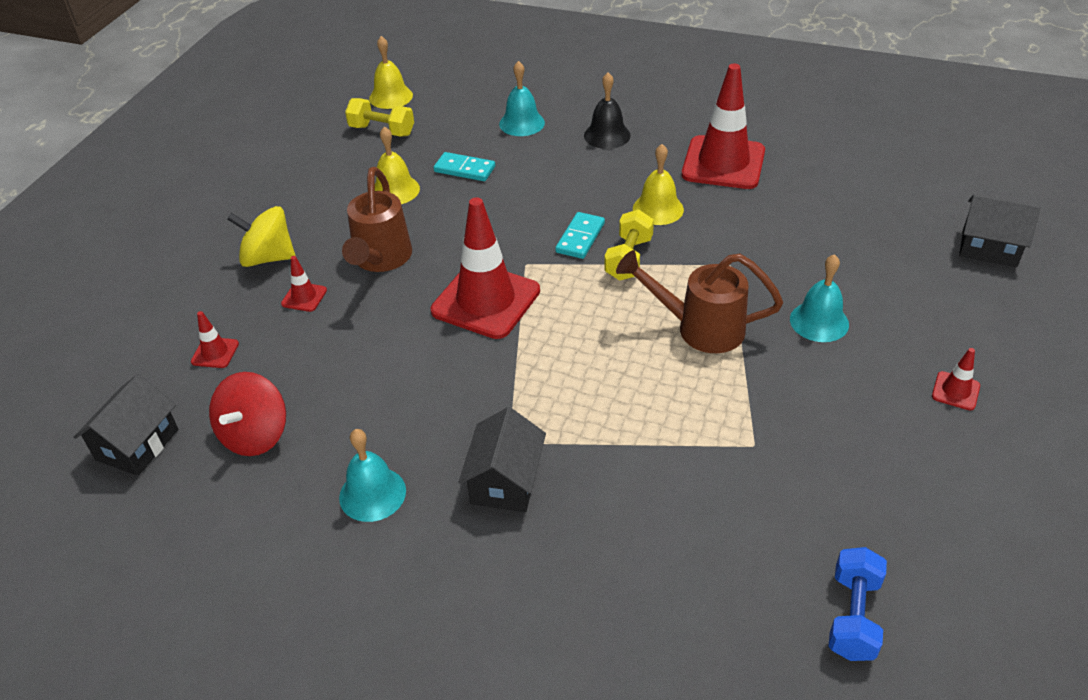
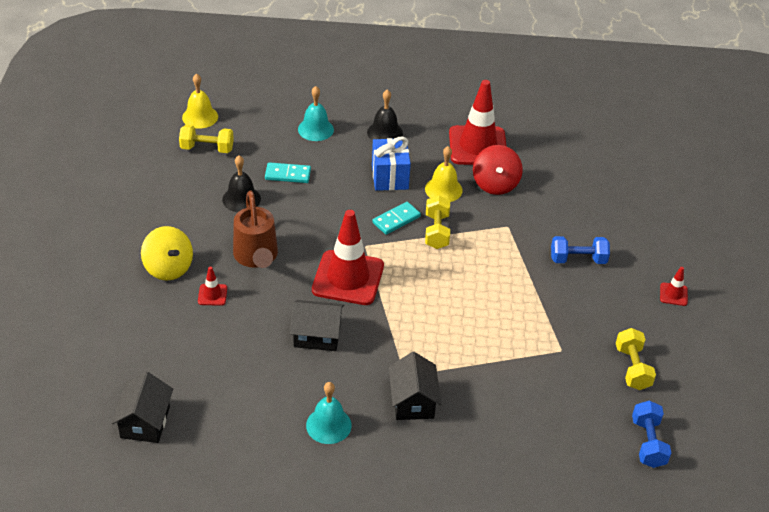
camera: 20 degrees left, 0 degrees up
red traffic cone [191,311,239,368] -> none
red spinning top [209,372,286,456] -> red spinning top moved to [473,145,523,195]
yellow spinning top [227,206,295,267] -> yellow spinning top turned 120 degrees counterclockwise [141,226,193,281]
yellow bell [375,126,420,204] -> black bell [222,155,261,212]
turquoise domino [555,212,605,259] -> turquoise domino turned 45 degrees clockwise [373,202,421,235]
brown watering can [616,250,783,353] -> none
turquoise bell [790,254,849,342] -> blue dumbbell [551,236,610,264]
black house [959,194,1041,267] -> black house moved to [290,300,344,351]
none -> blue gift [372,137,411,191]
none -> yellow dumbbell [616,328,656,390]

